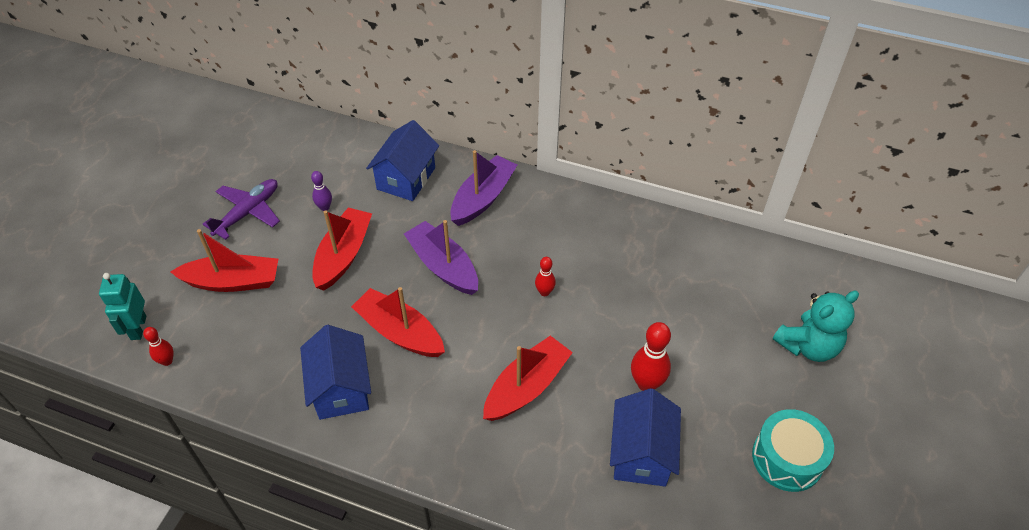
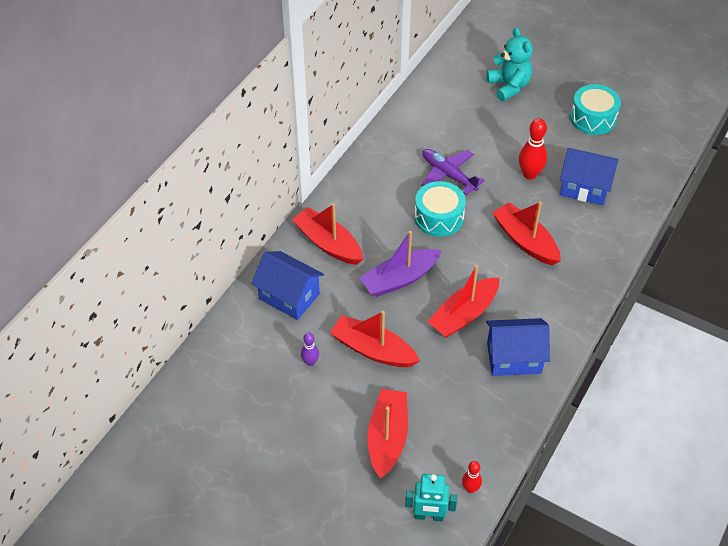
camera: 80 degrees left, 0 degrees up
purple plane [202,179,280,240] -> purple plane moved to [422,149,485,195]
purple boat [450,150,517,226] -> red boat [292,203,363,265]
red bowling pin [535,257,556,296] -> turquoise drum [414,181,466,237]

